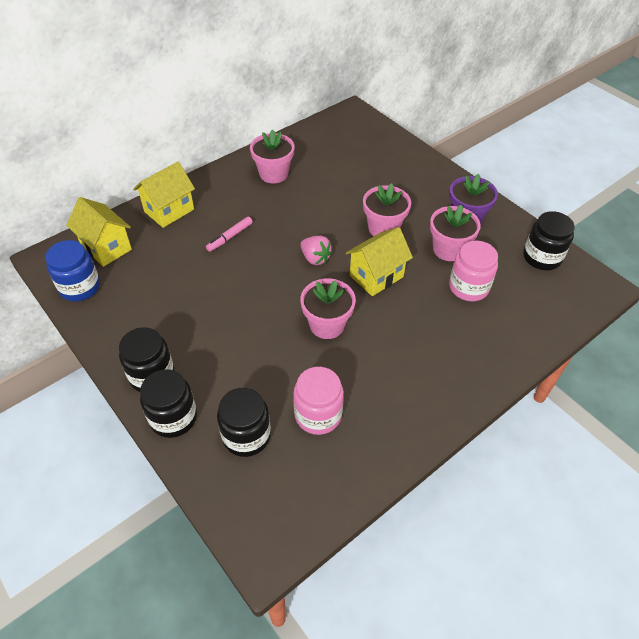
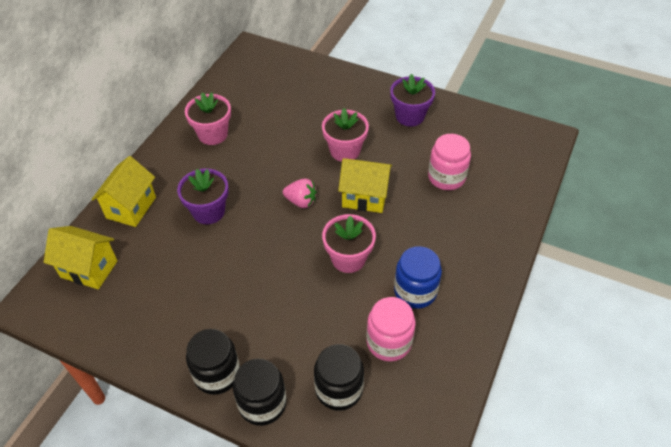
camera: 25 degrees left, 0 degrees up
blue jar [45,240,100,301] -> blue jar moved to [394,246,442,309]
pink marker [206,217,253,252] -> purple flower pot [177,169,229,224]
yellow house [346,227,413,296] -> yellow house turned 75 degrees clockwise [338,158,392,213]
pink flower pot [430,205,481,261] -> none
black jar [523,211,575,270] -> none

